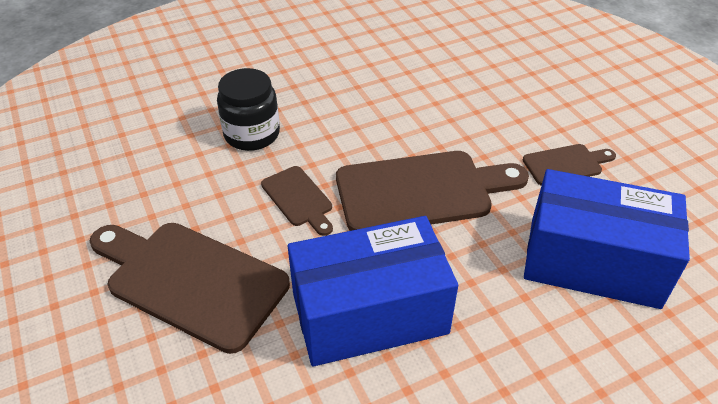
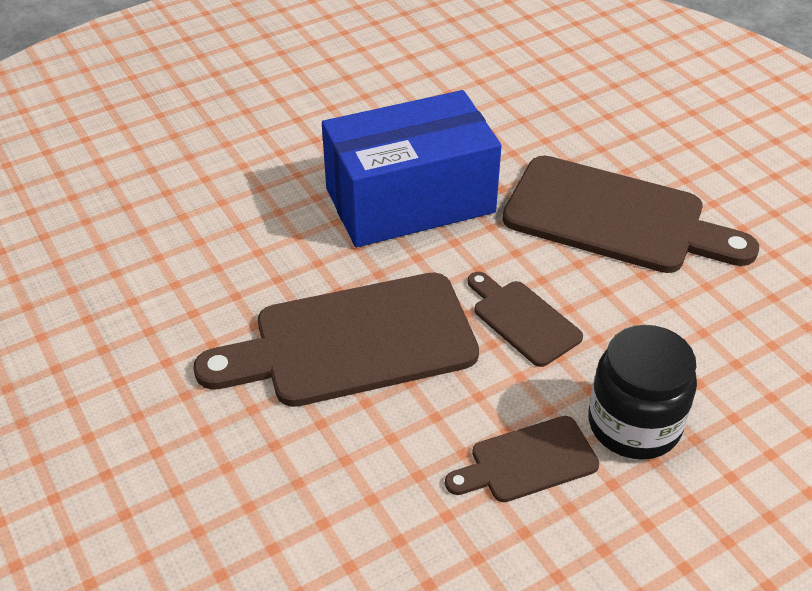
camera: 175 degrees right, 0 degrees up
brown cutting board [523,144,616,186] -> brown cutting board moved to [445,416,599,502]
blue box [524,169,690,309] -> none

